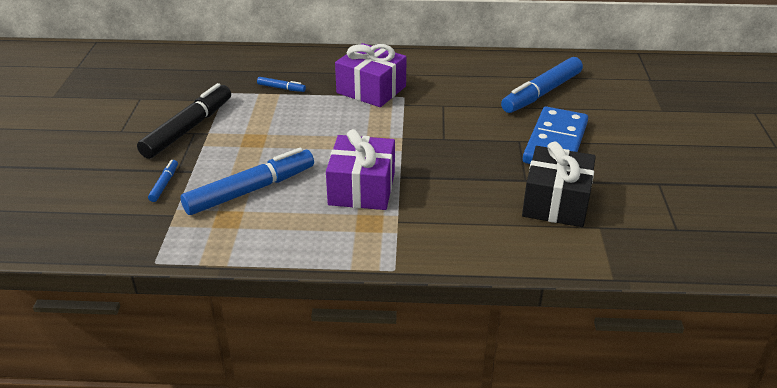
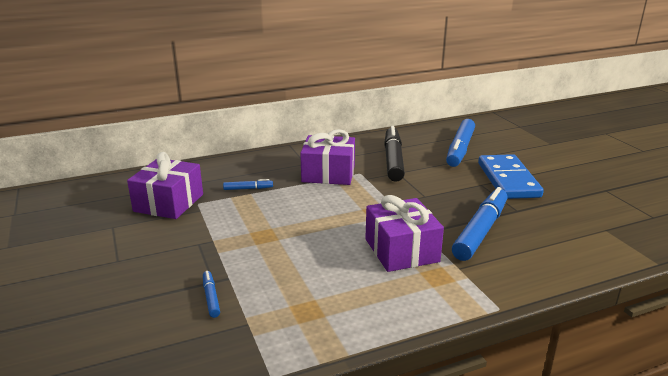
camera: 25 degrees left, 10 degrees down
black marker [137,83,231,159] -> black marker moved to [384,126,405,182]
blue marker [181,148,314,215] -> blue marker moved to [452,187,507,261]
black gift [522,141,596,227] -> none
none -> purple gift [127,152,203,219]

